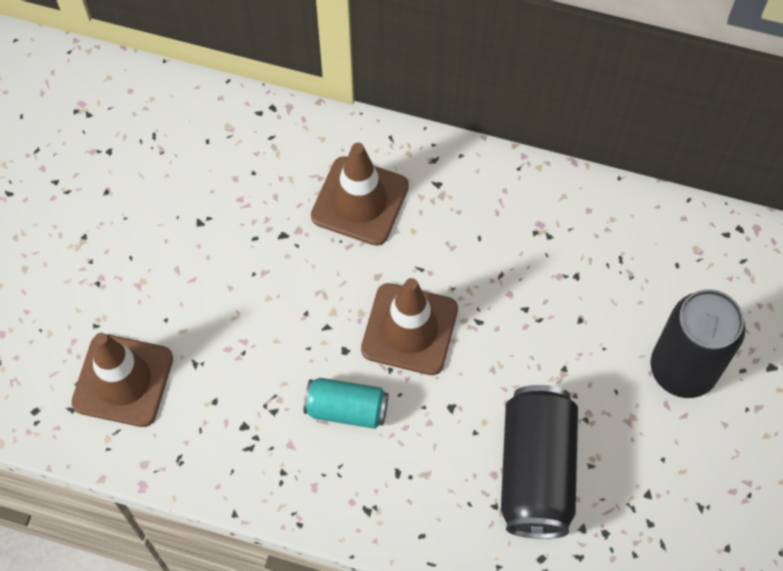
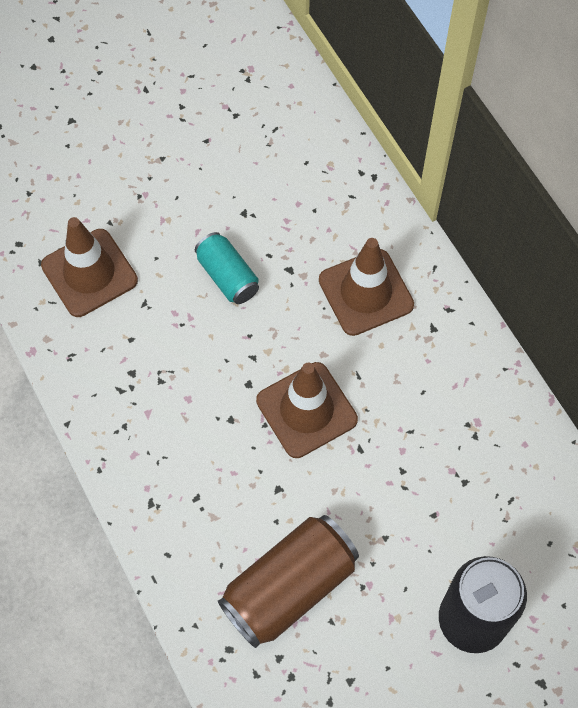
camera: 45 degrees right, 0 degrees up
turquoise can [304,378,388,429] -> turquoise can moved to [195,232,259,304]
black can [501,385,578,539] -> brown can [218,515,359,648]

